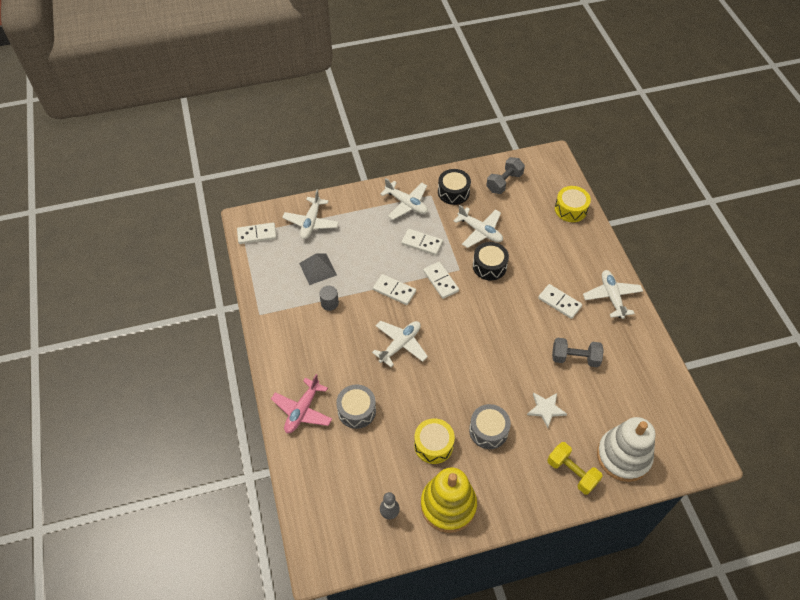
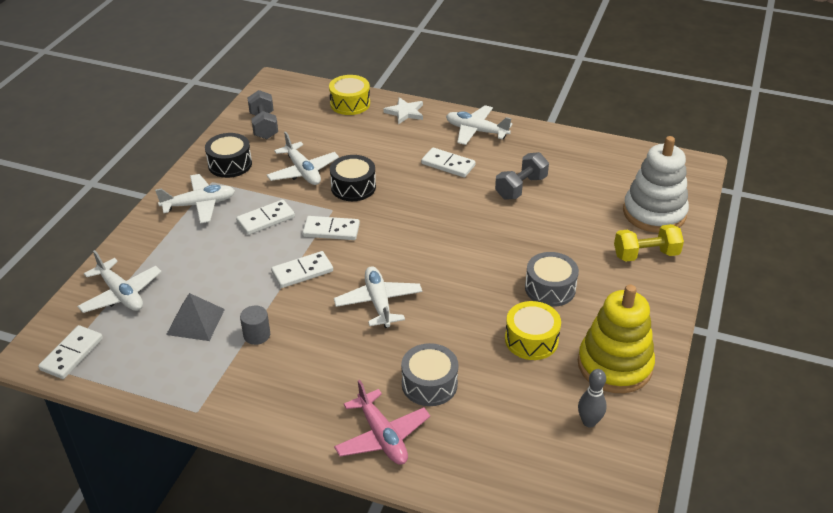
camera: 55 degrees left, 15 degrees down
white plane [454,205,503,248] -> white plane turned 75 degrees clockwise [266,132,339,185]
white star [527,392,567,428] -> white star moved to [383,97,423,124]
white domino [538,284,582,319] -> white domino turned 45 degrees clockwise [421,147,476,178]

